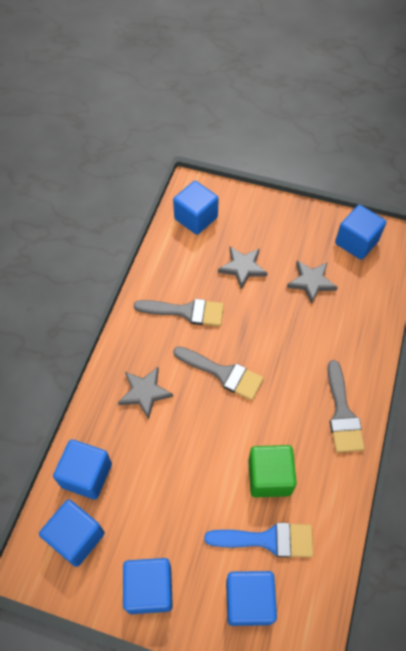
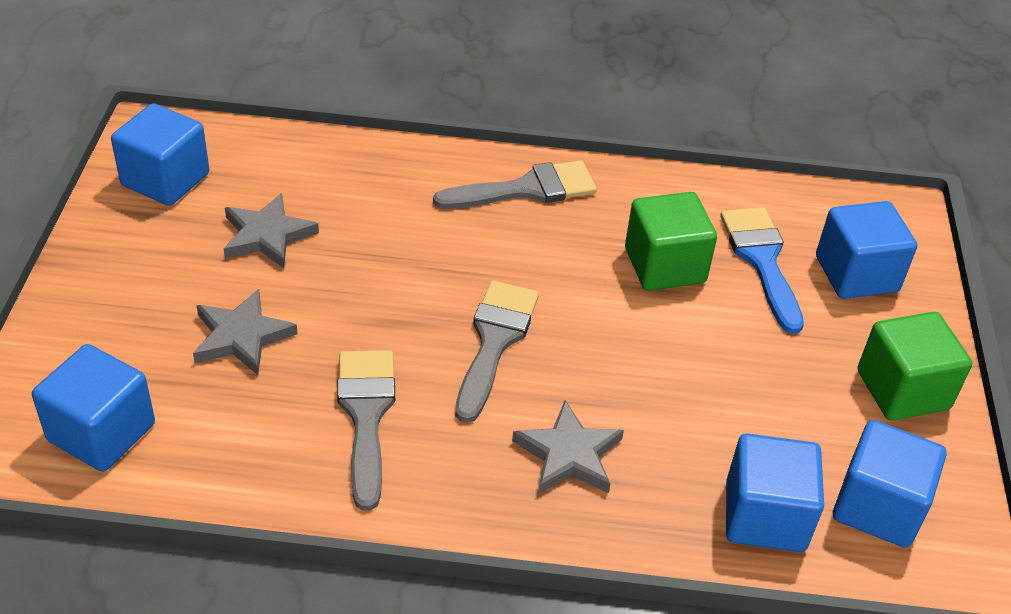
camera: 105 degrees left, 15 degrees down
blue cube [123,558,173,614] -> green cube [858,312,972,421]

